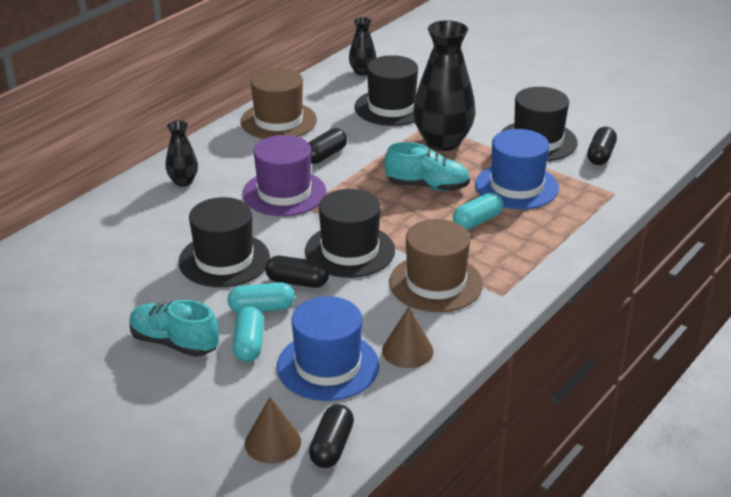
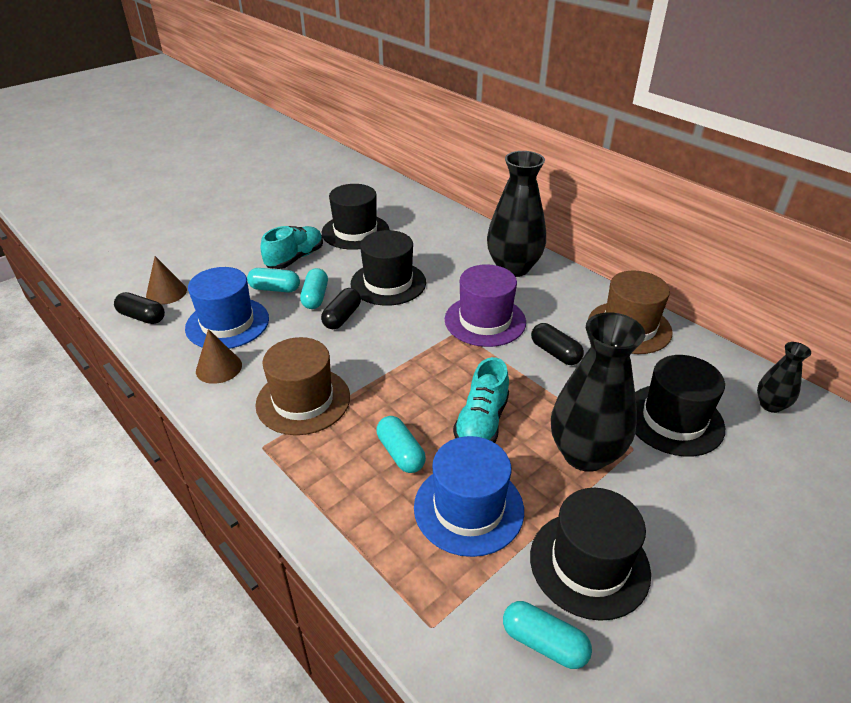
camera: 100 degrees right, 5 degrees up
black vase [165,120,198,186] -> black vase [487,151,546,277], size x2.01
black hat [305,189,395,278] -> black hat moved to [321,184,390,250]
black capsule [587,127,617,165] -> turquoise capsule [503,601,592,669]

